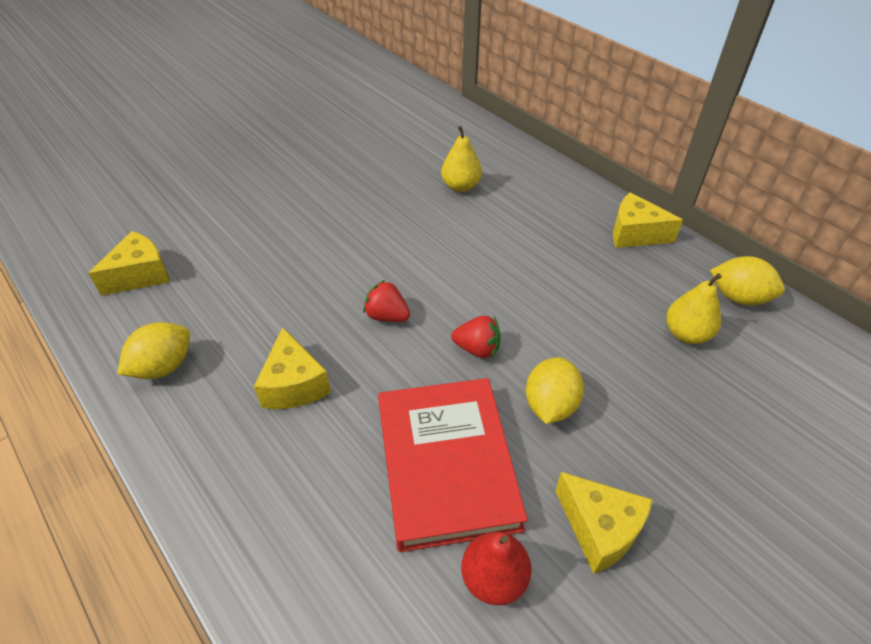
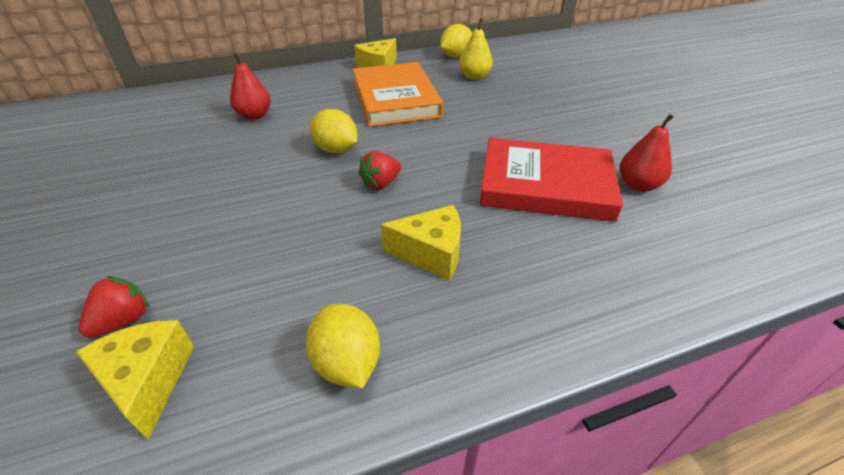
camera: 70 degrees left, 5 degrees down
yellow pear [441,126,482,192] -> red pear [230,53,271,120]
red strawberry [451,316,501,358] -> red strawberry moved to [79,276,149,338]
yellow lemon [526,357,584,424] -> yellow lemon moved to [310,109,358,153]
yellow cheese [555,472,653,574] -> none
none -> orange book [353,62,443,127]

